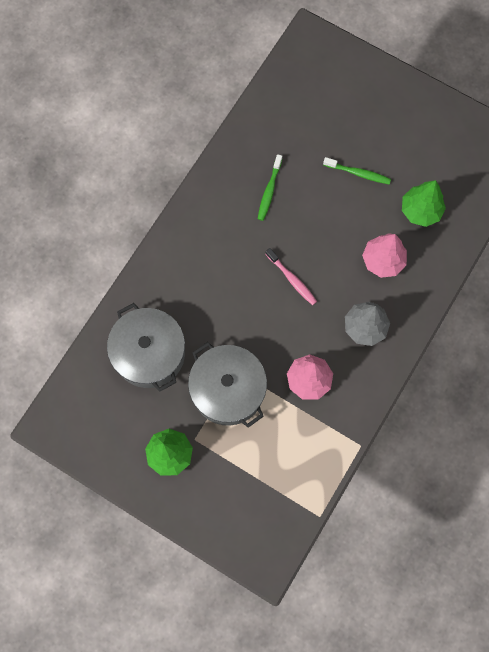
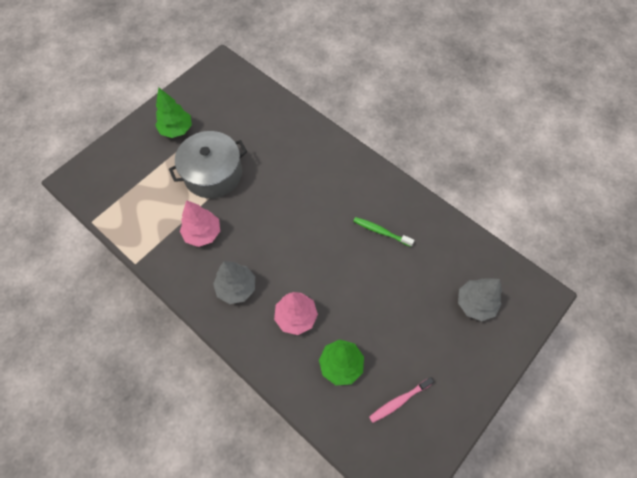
camera: 100 degrees right, 10 degrees down
grey pot [107,303,185,392] -> none
pink toothbrush [266,248,317,305] -> pink toothbrush moved to [369,377,434,423]
green toothbrush [323,157,391,185] -> none
none -> grey tree [458,278,502,321]

